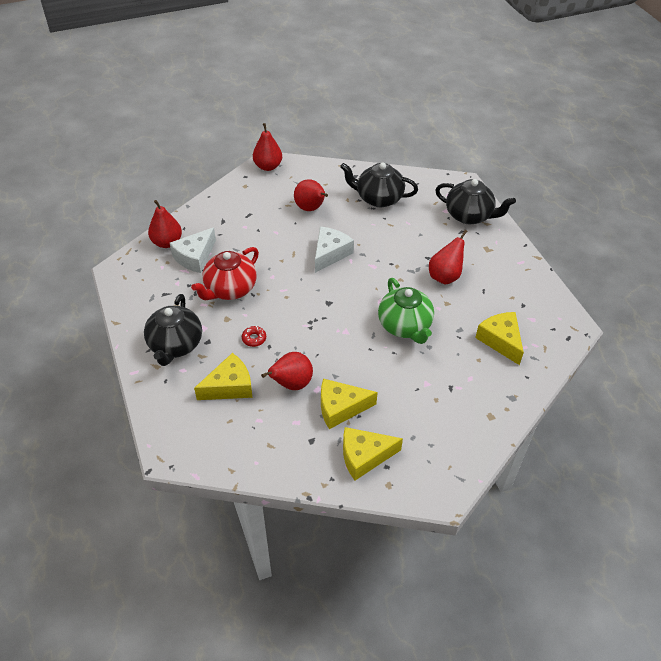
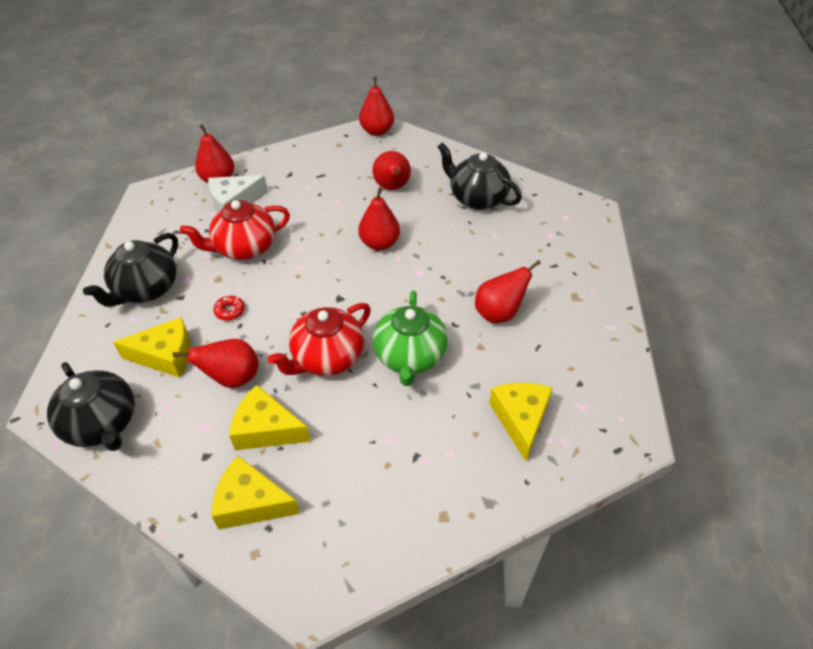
camera: 25 degrees right, 0 degrees up
white cheese [315,227,354,273] -> red pear [358,187,400,250]
black teapot [435,179,516,224] -> black teapot moved to [47,362,135,451]
none -> red teapot [268,303,371,376]

